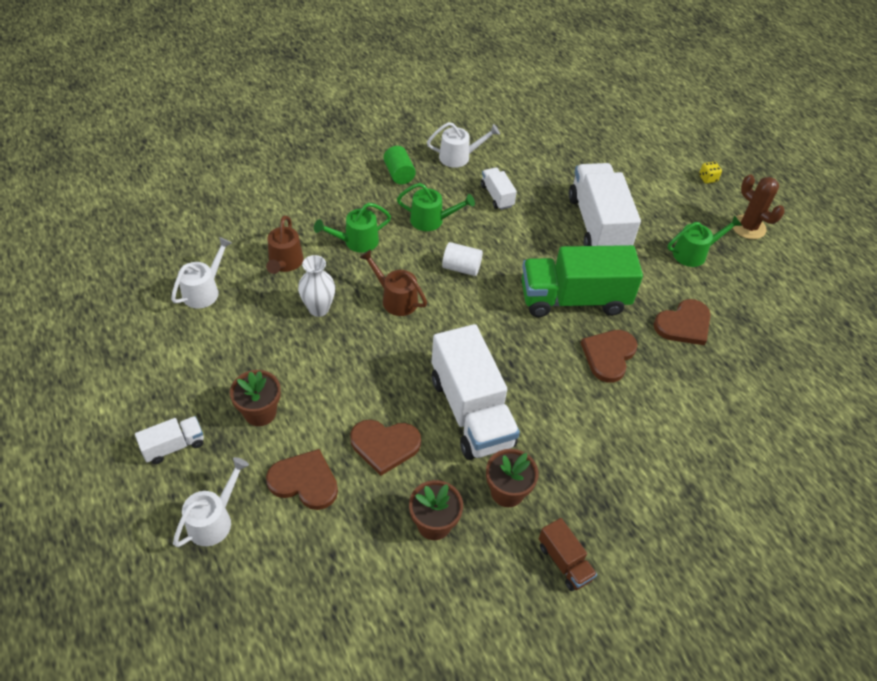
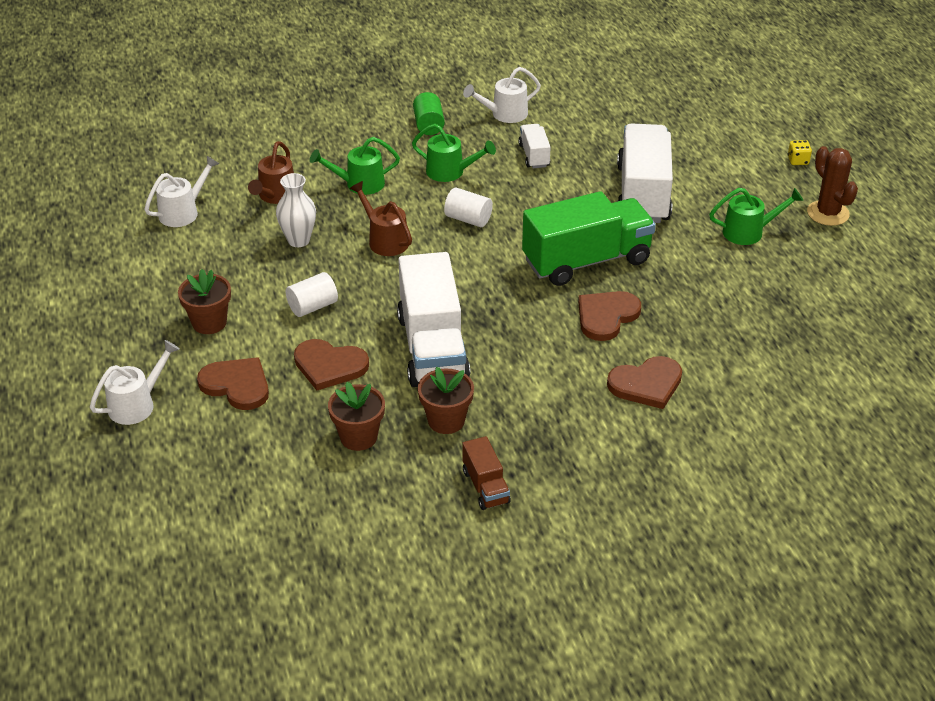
camera: 15 degrees right, 10 degrees down
white truck [135,416,204,464] -> none
white watering can [427,122,500,168] -> white watering can turned 150 degrees clockwise [463,67,541,123]
green truck [522,245,643,317] -> green truck turned 150 degrees clockwise [522,191,656,286]
brown heart [654,299,710,345] -> brown heart moved to [607,356,682,409]
none -> white cylinder [286,272,338,317]

